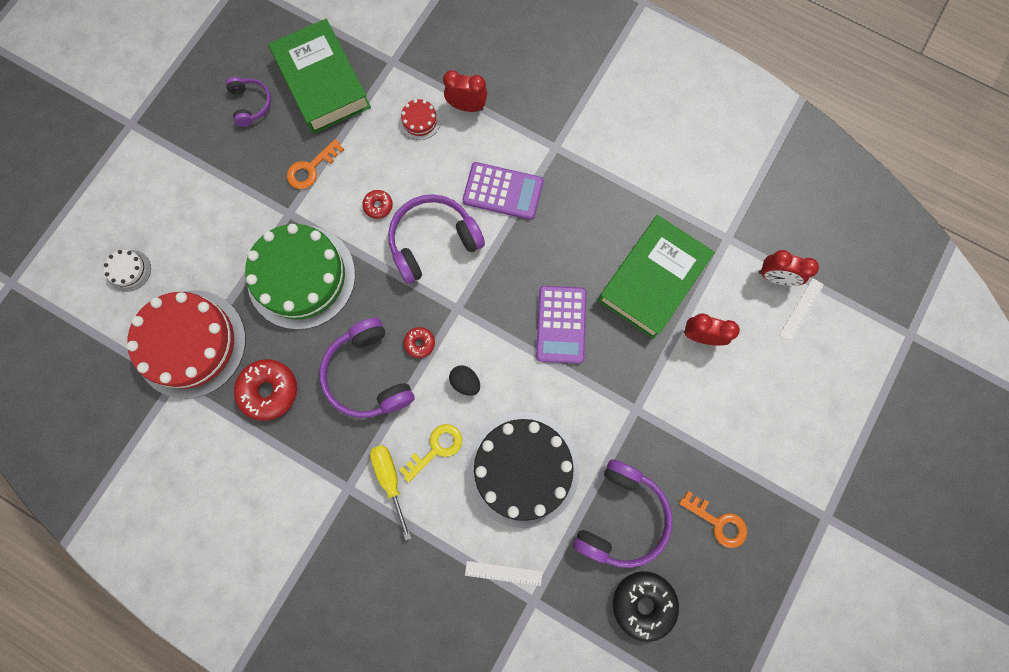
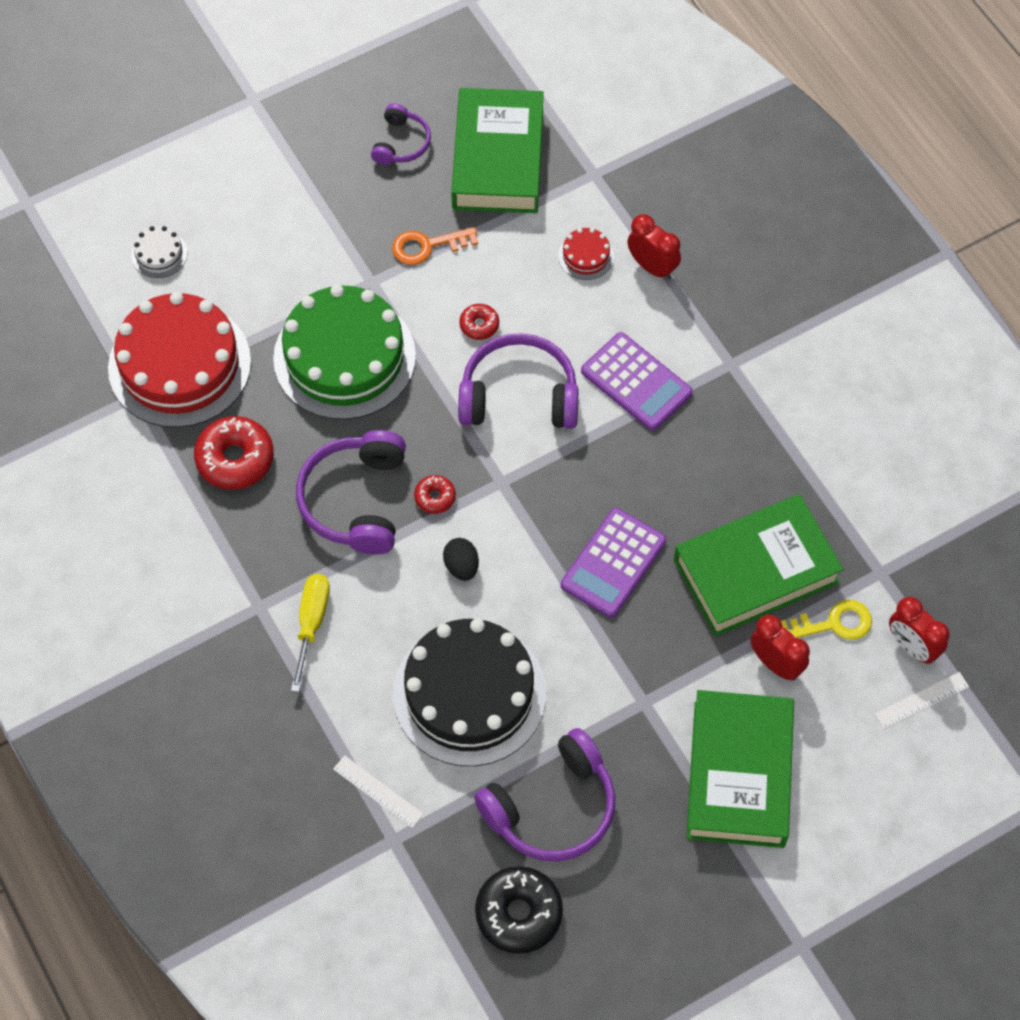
camera: 30 degrees right, 15 degrees down
yellow key [399,424,462,482] -> yellow key moved to [781,600,872,640]
orange key [679,491,747,548] -> none
none -> green book [686,690,794,848]

